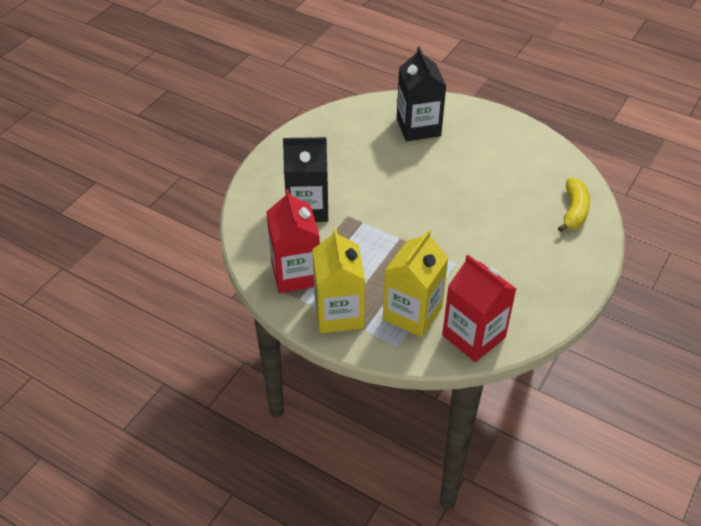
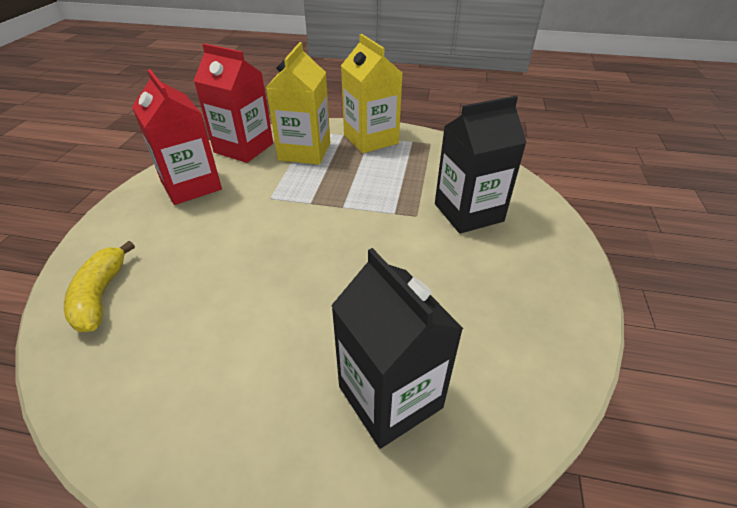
camera: 160 degrees right, 5 degrees down
red carton [266,189,320,293] -> red carton moved to [132,69,222,205]

